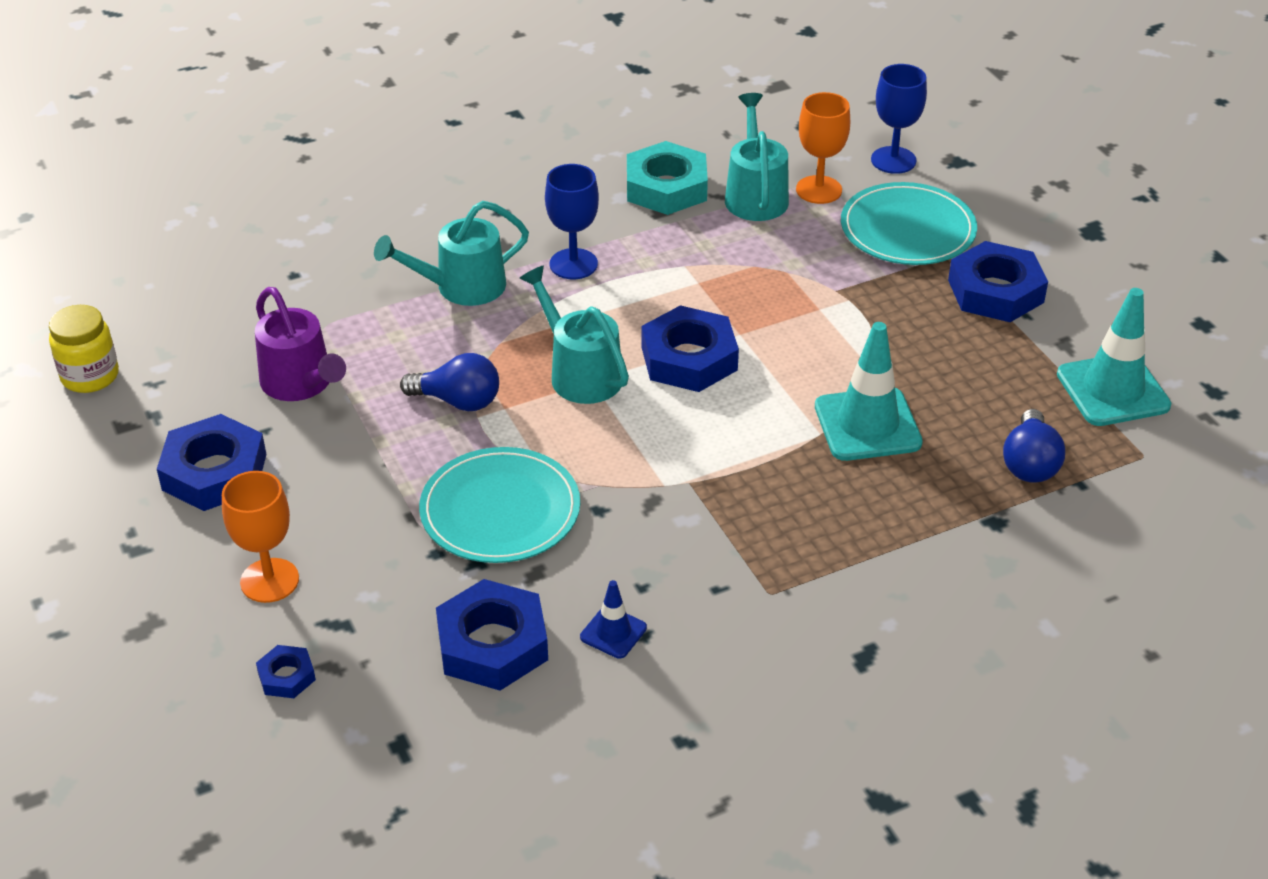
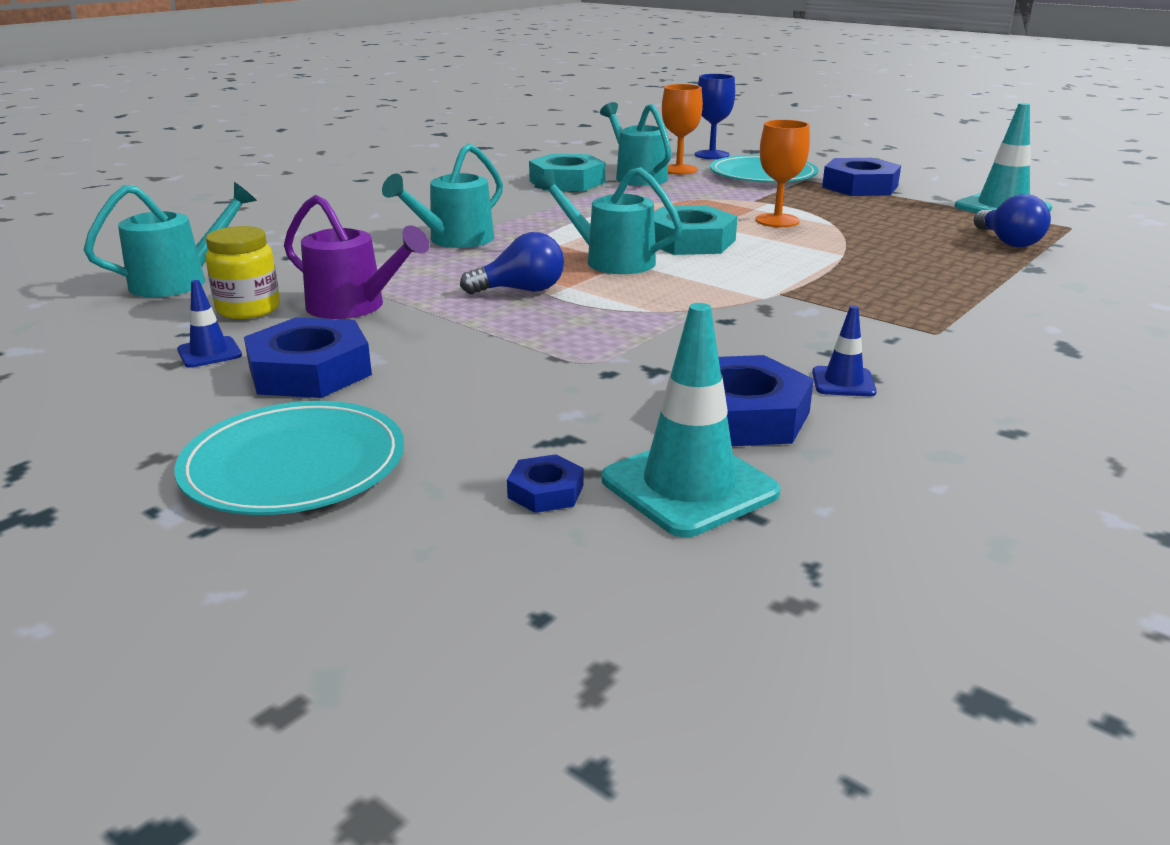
camera: 25 degrees left, 15 degrees down
yellow jar [49,305,119,393] -> yellow jar moved to [205,226,280,319]
orange goblet [222,471,299,603] -> orange goblet moved to [756,120,810,227]
turquoise plate [419,447,580,563] -> turquoise plate moved to [174,401,404,515]
blue goblet [545,164,599,279] -> none
blue nut [641,305,739,392] -> turquoise nut [654,205,737,255]
turquoise traffic cone [815,322,923,461] -> turquoise traffic cone moved to [602,303,781,537]
none -> turquoise watering can [84,182,257,297]
none -> blue traffic cone [177,280,242,368]

